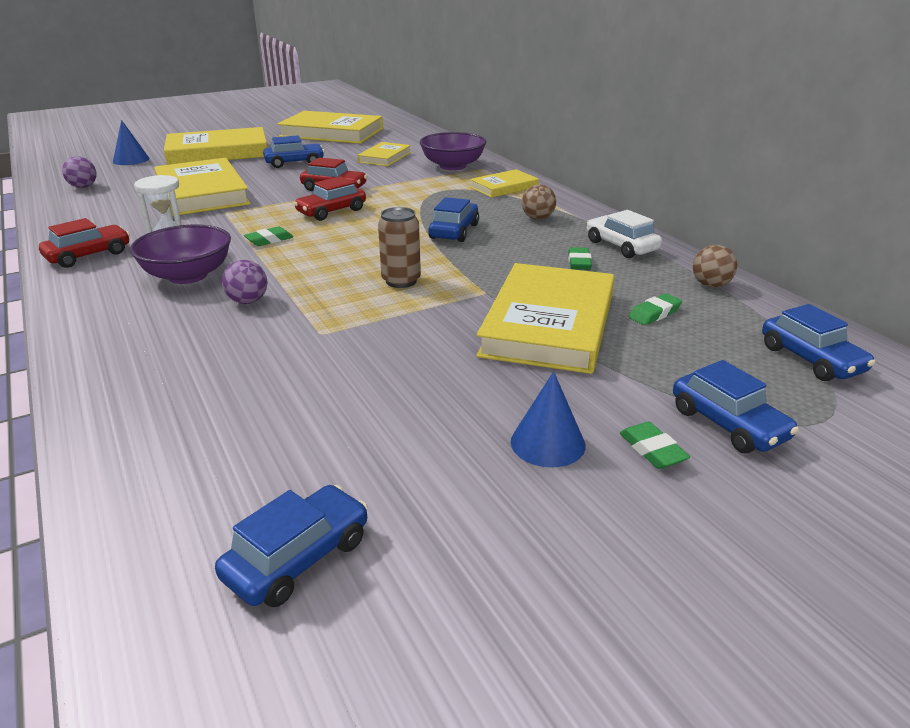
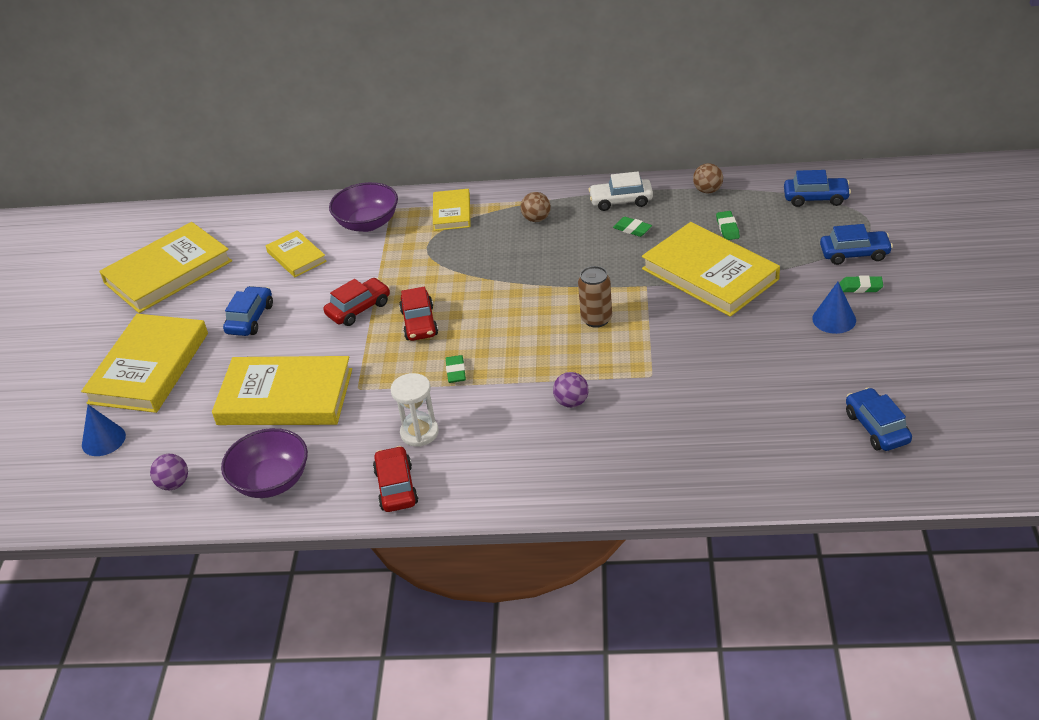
camera: 55 degrees left, 10 degrees up
purple bowl [130,224,231,284] -> purple bowl moved to [221,428,308,498]
blue car [428,197,479,242] -> none

